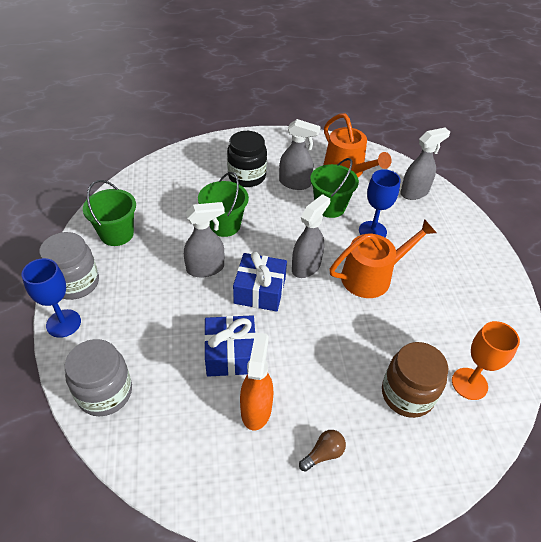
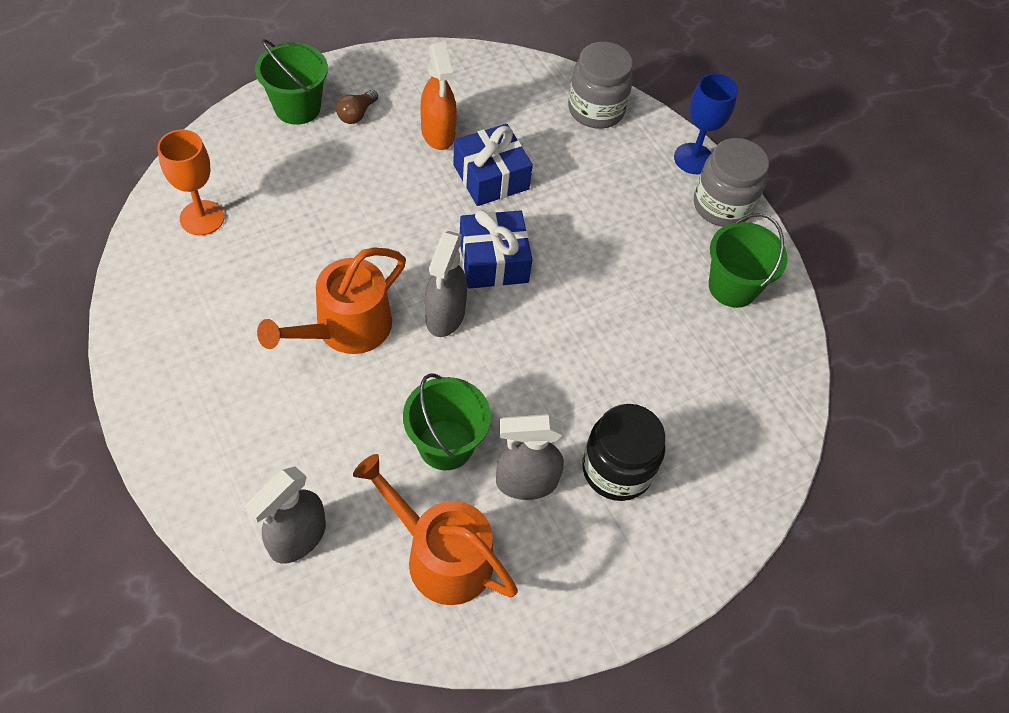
camera: 155 degrees right, 10 degrees up
grey spray bottle [184,202,225,277] -> none
green bucket [198,172,249,237] -> green bucket moved to [255,39,328,125]
blue goblet [359,169,401,237] -> none
brown jar [382,342,449,418] -> none

